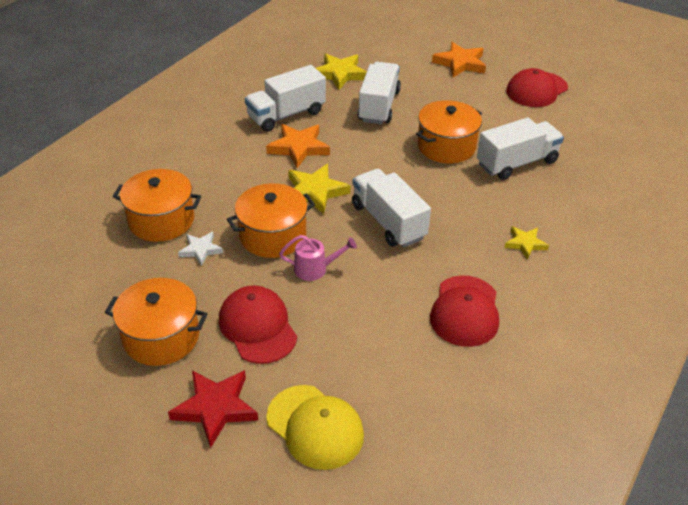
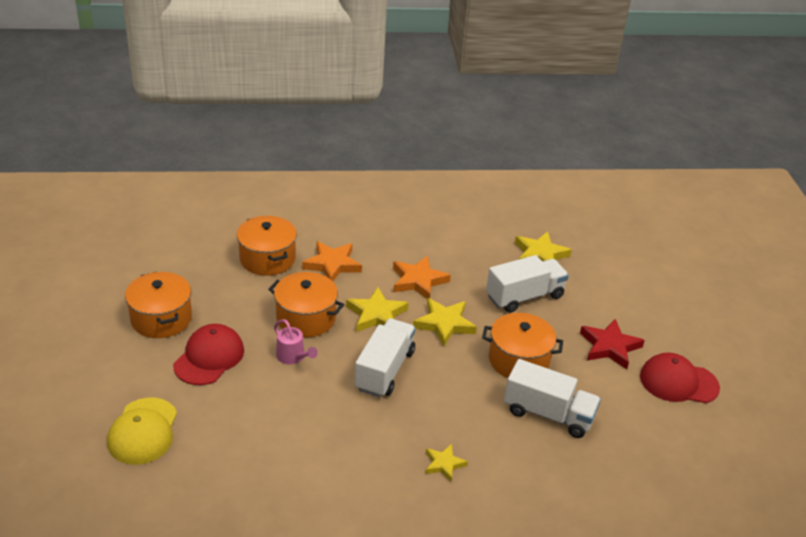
camera: 50 degrees right, 5 degrees down
red star [168,370,258,448] -> red star moved to [580,319,645,369]
white star [178,232,223,266] -> none
white truck [245,65,326,132] -> none
red cap [430,275,499,347] -> none
orange star [432,42,486,78] -> orange star moved to [302,241,362,281]
none -> yellow star [413,298,477,347]

